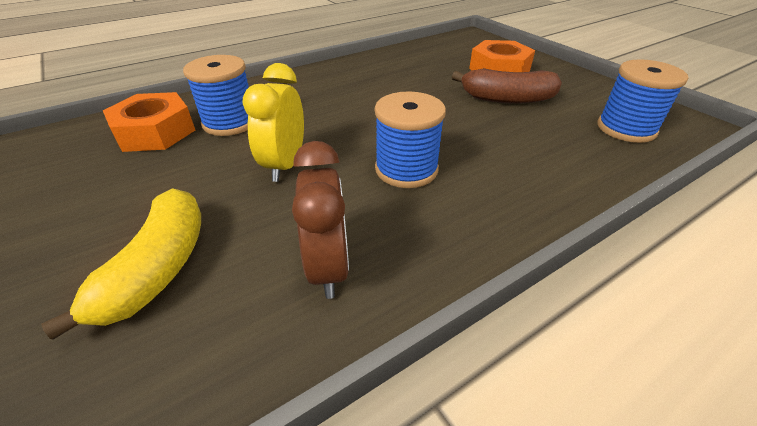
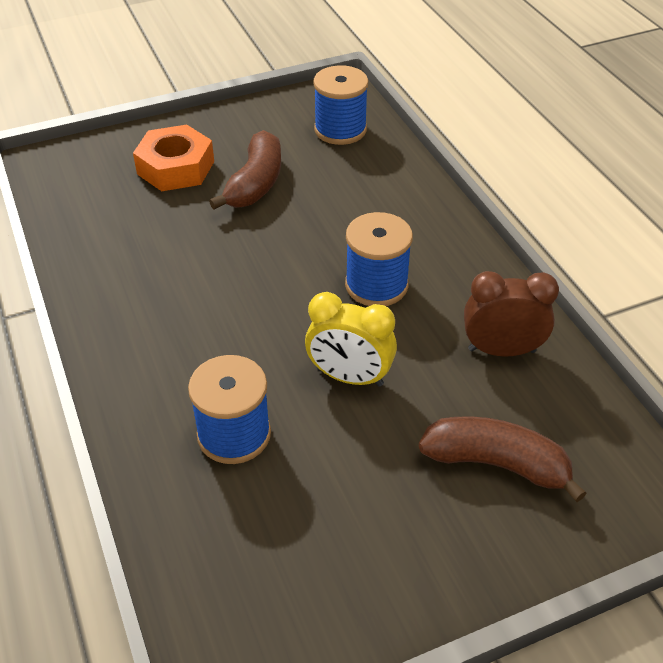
camera: 80 degrees left, 5 degrees up
yellow banana [41,188,201,340] -> brown banana [419,416,587,502]
orange nut [103,92,195,152] -> none

